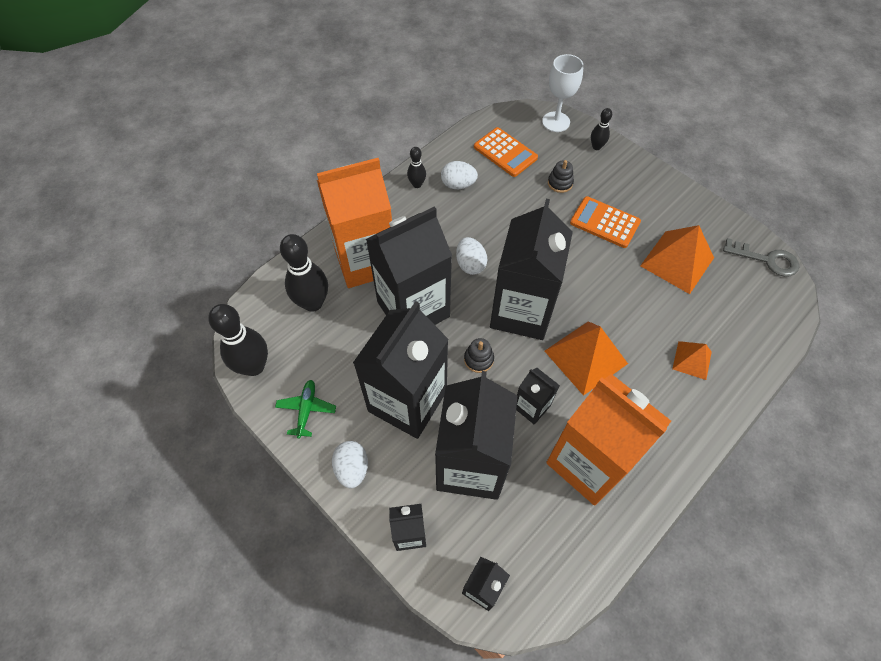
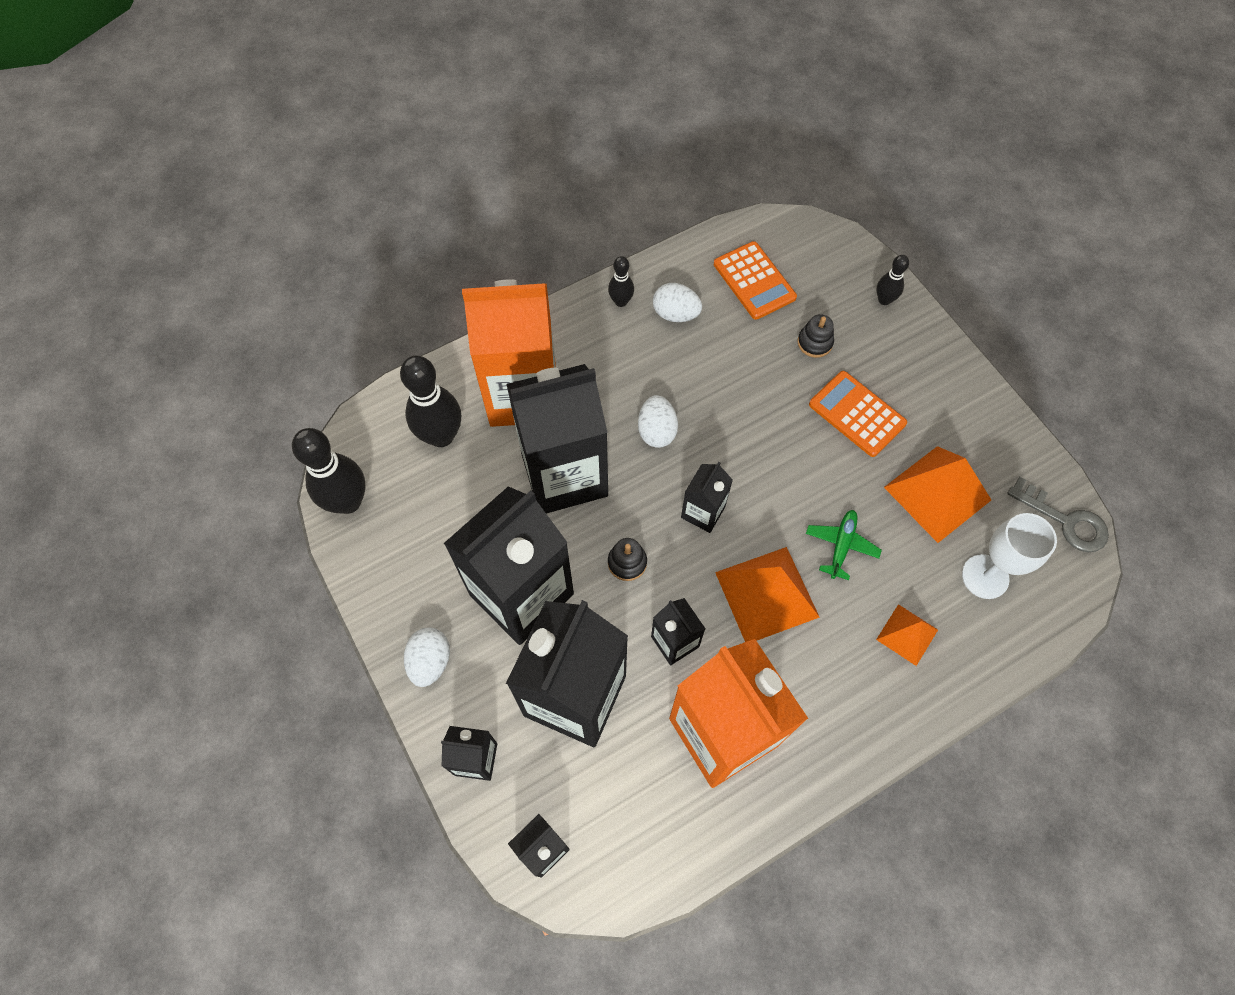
camera: 15 degrees right, 5 degrees up
green plane [275,380,336,439] -> green plane moved to [806,510,882,580]
black carton [490,199,573,340] -> black carton [681,462,733,533], size x0.46
white goblet [542,54,584,132] -> white goblet moved to [962,513,1057,599]

